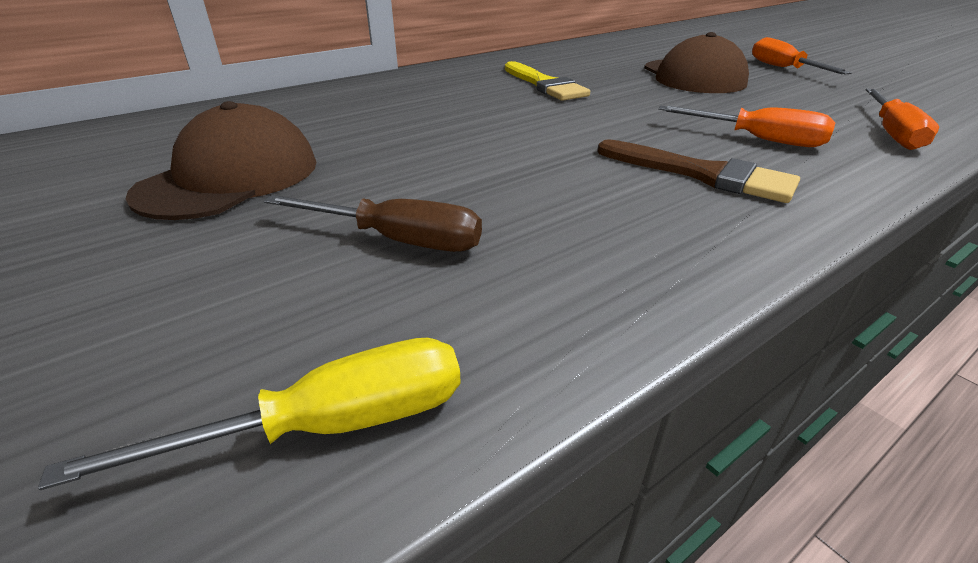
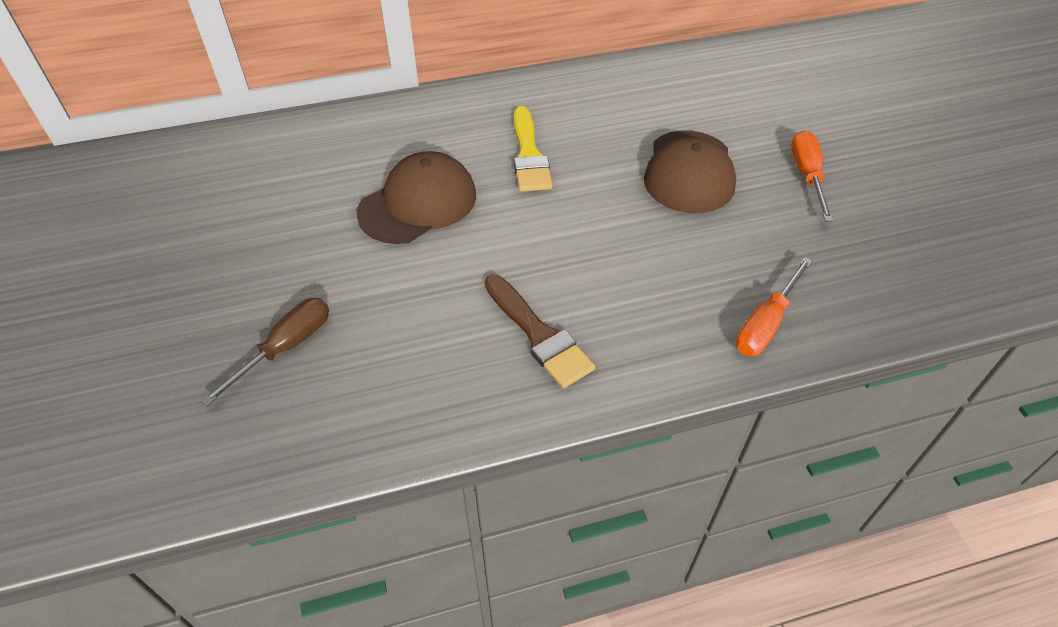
camera: 20 degrees right, 15 degrees up
yellow screwdriver [38,338,461,490] -> none
brown cap [126,101,317,220] -> brown cap moved to [357,151,476,244]
brown screwdriver [264,195,482,252] -> brown screwdriver turned 90 degrees counterclockwise [200,298,329,407]
orange screwdriver [658,106,835,147] -> none

